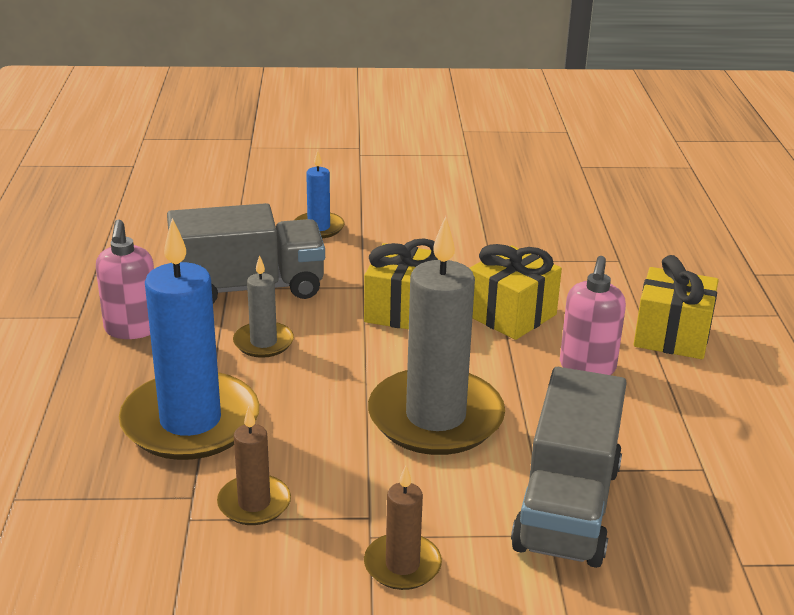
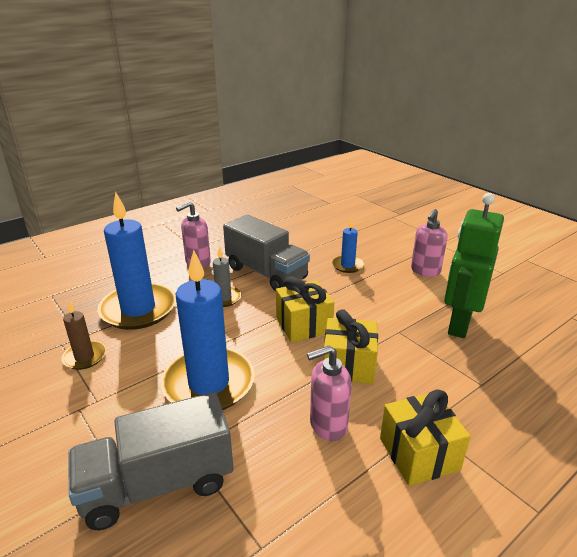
camera: 55 degrees right, 0 degrees up
brown candle [364,466,442,590] -> none
grey candle [368,216,505,455] -> blue candle [161,250,255,410]
none -> pink soap dispenser [411,209,448,277]
none -> green robot [444,193,504,338]

